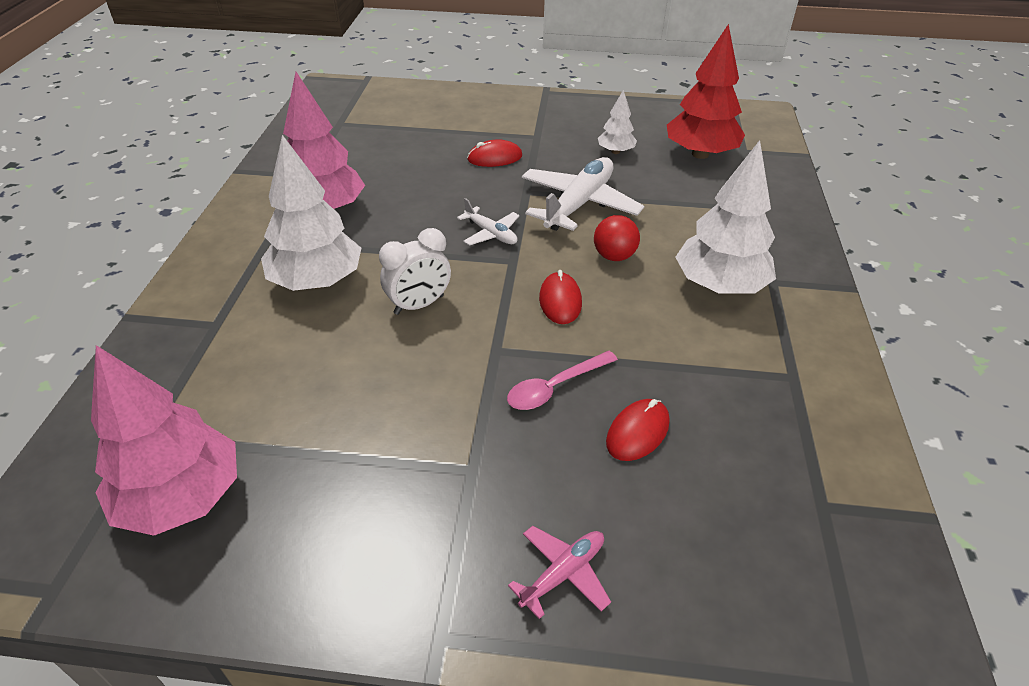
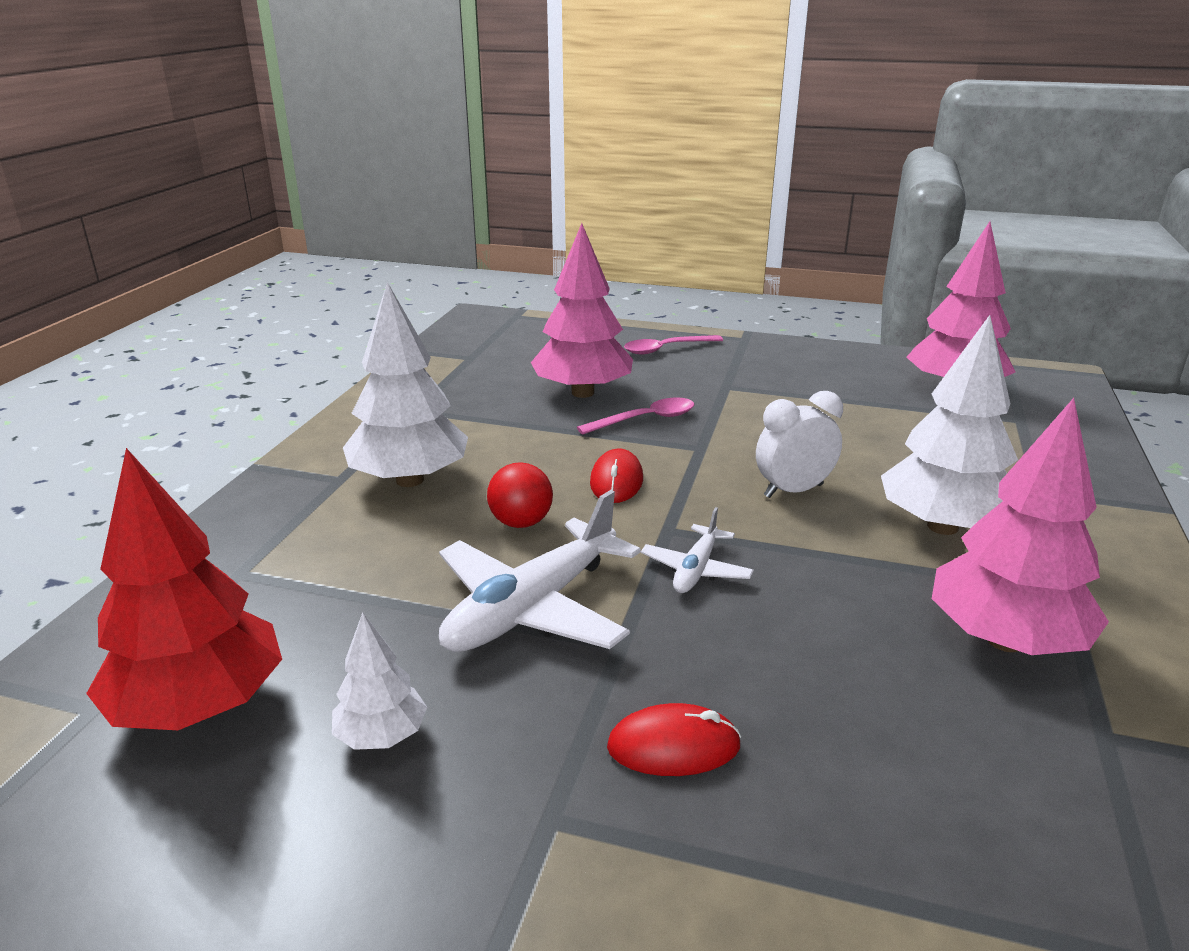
camera: 170 degrees left, 15 degrees down
white plane [457,198,519,246] -> white plane turned 120 degrees counterclockwise [641,507,754,593]
pink plane [508,526,611,619] -> pink spoon [624,335,723,354]
red mouse [606,399,669,461] -> pink tree [531,223,633,398]

